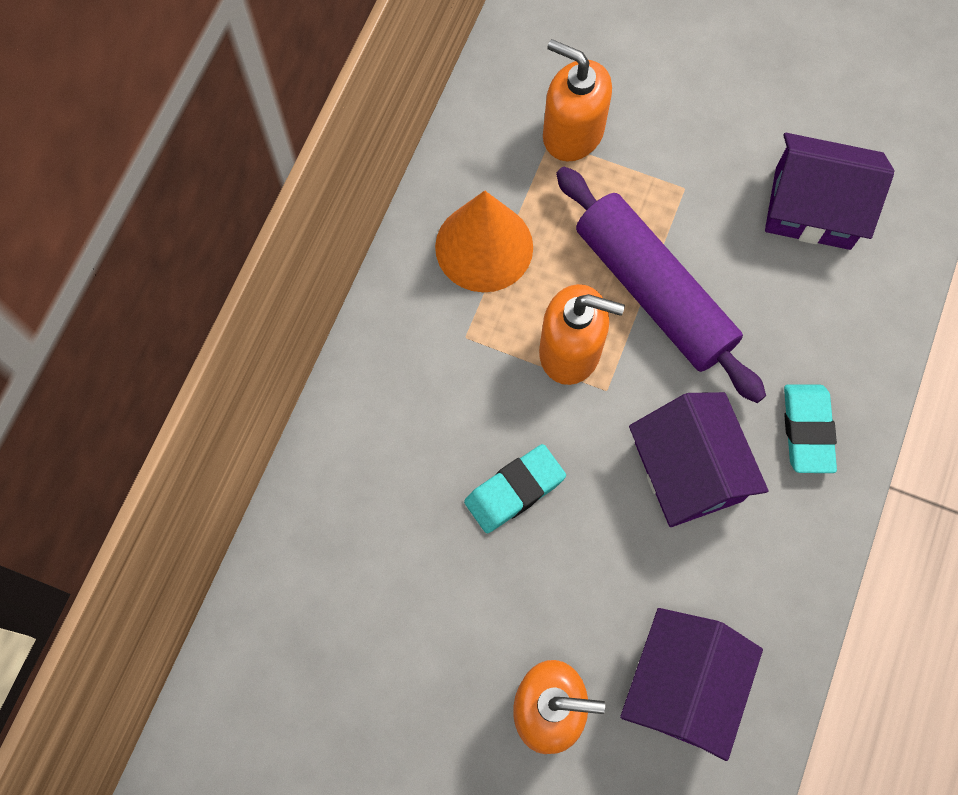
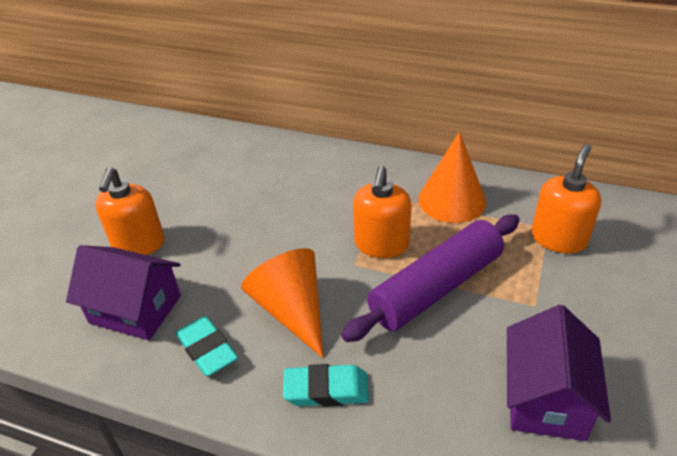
camera: 90 degrees right, 30 degrees down
turquoise eraser [464,444,566,533] -> turquoise eraser moved to [175,316,238,376]
purple house [629,392,768,527] -> orange cone [241,248,323,358]

